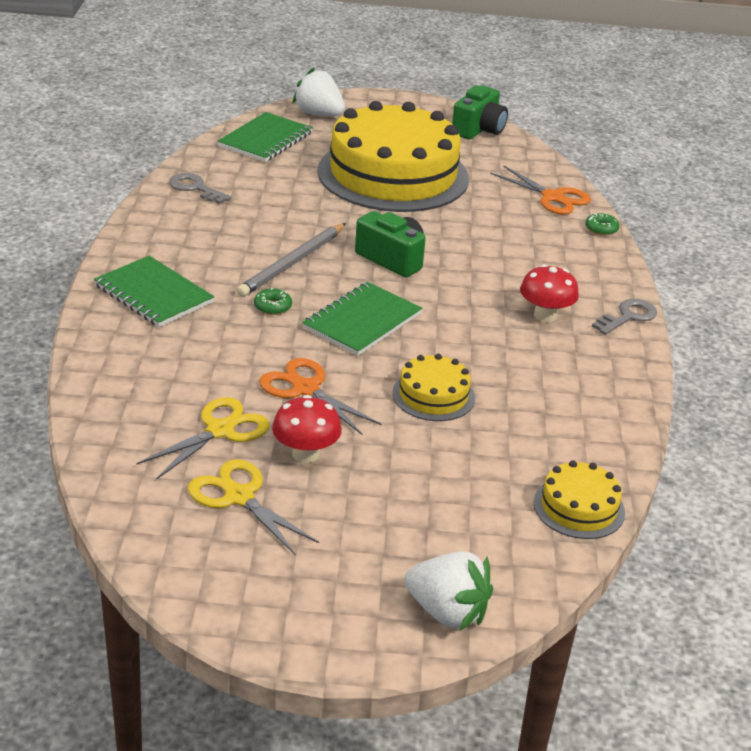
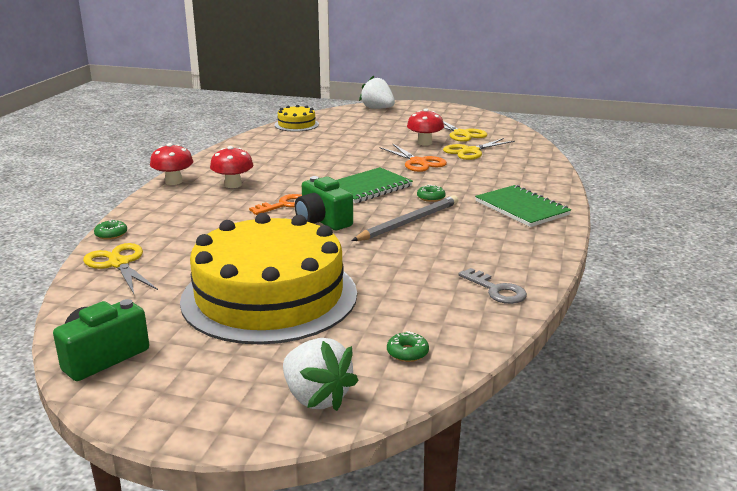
camera: 165 degrees left, 10 degrees down
green notebook [217,112,313,162] -> green donut [387,331,429,362]
yellow cake [392,354,475,421] -> none
orange scissors [490,165,591,215] -> yellow scissors [83,243,158,294]
grey key [592,299,657,335] -> red mushroom [150,143,194,185]
none -> orange key [249,194,302,215]

